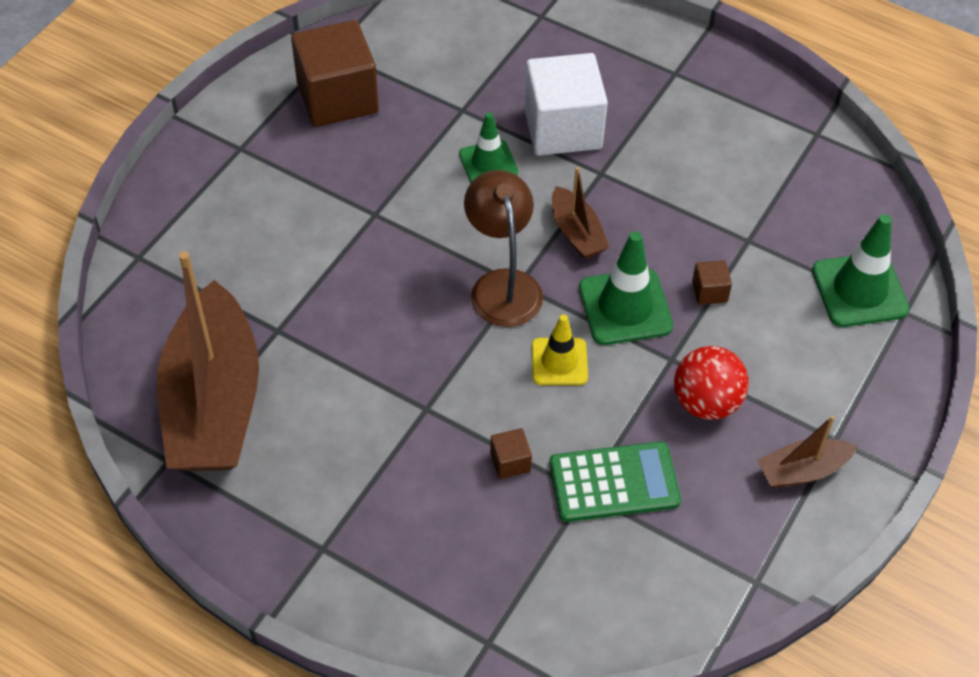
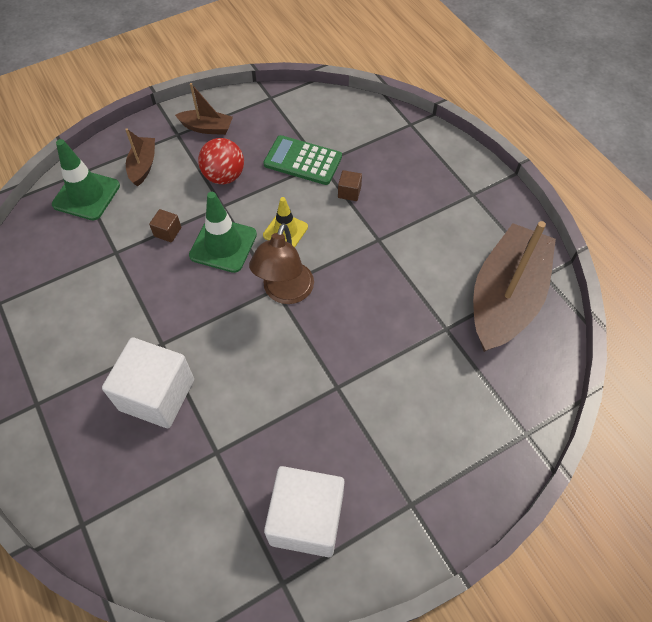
camera: 150 degrees left, 5 degrees up
brown cube [291,20,379,127] -> white cube [264,466,344,557]
green traffic cone [459,112,518,183] -> none
brown boat [552,167,609,259] -> brown boat moved to [125,128,155,187]

